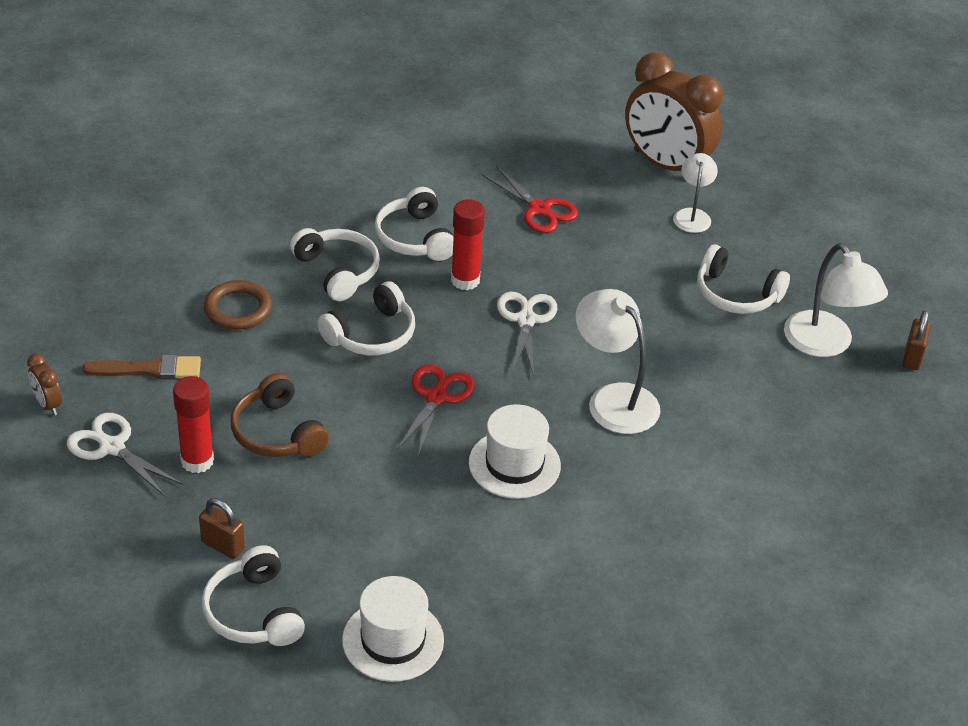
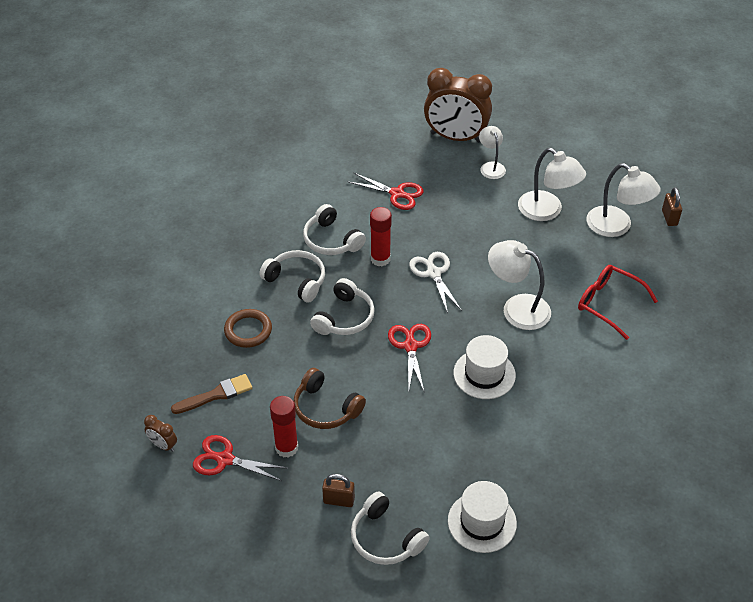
camera: 20 degrees left, 5 degrees up
white scissors [67,413,183,496] -> red scissors [193,435,287,481]
white headphones [697,244,790,314] -> white lamp [518,148,586,221]
none -> red glasses [578,265,658,340]

